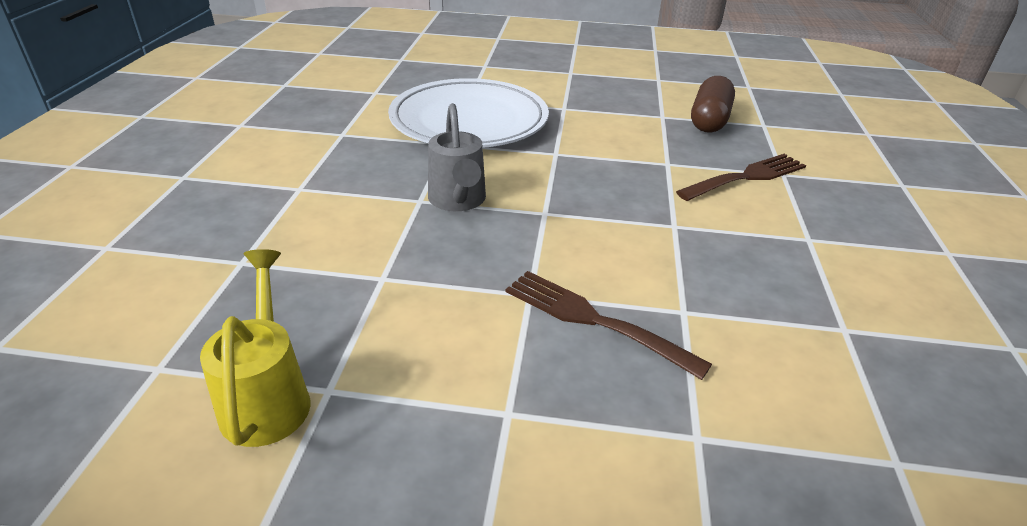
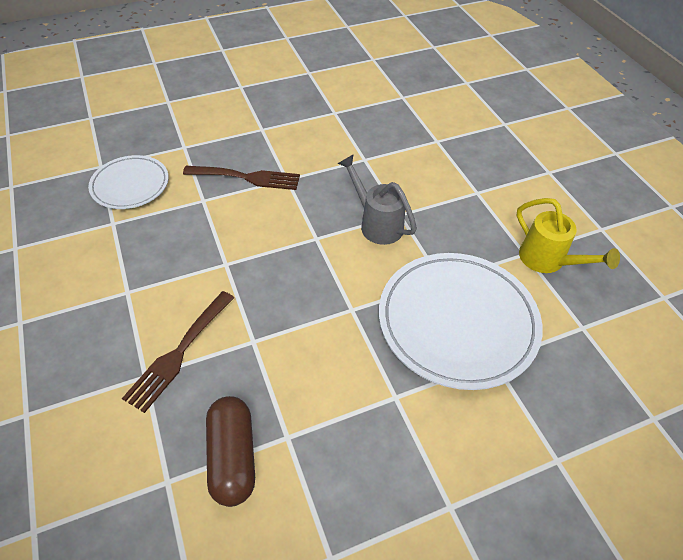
camera: 150 degrees right, 15 degrees up
yellow watering can [200,249,310,447] -> yellow watering can moved to [516,198,620,273]
none -> white plate [88,155,169,209]

